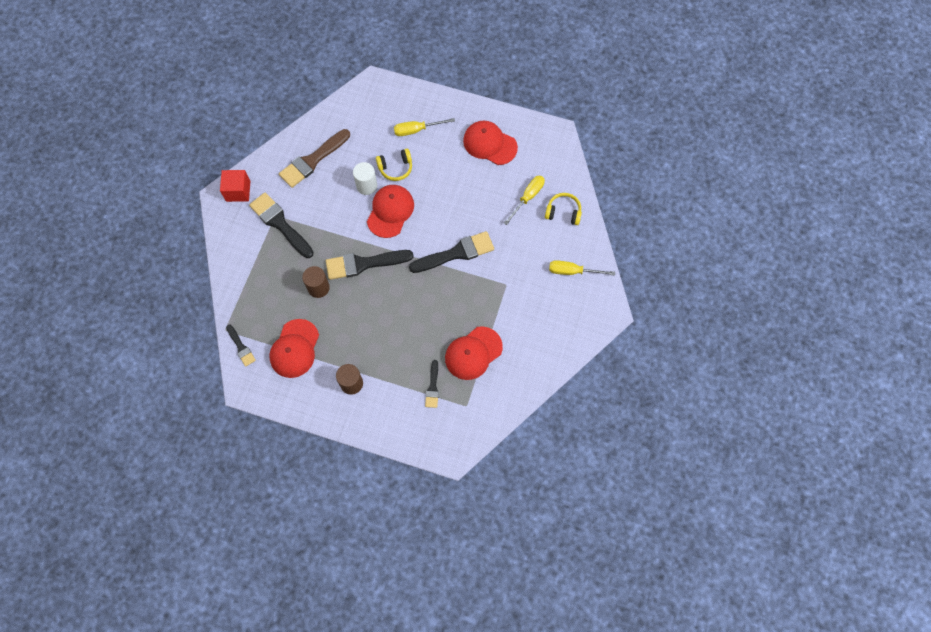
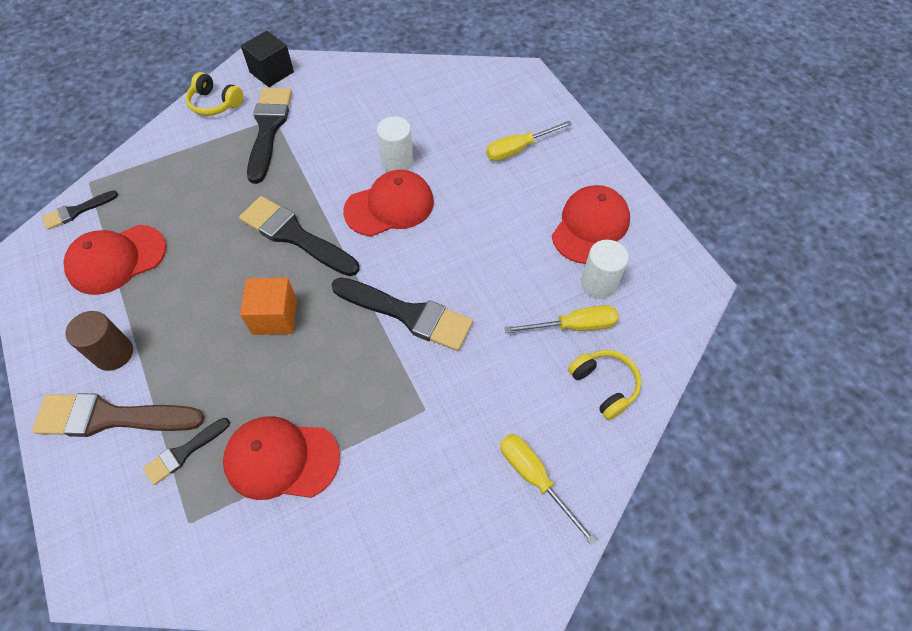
camera: 45 degrees right, 10 degrees down
red cube [220,170,250,202] -> black cube [241,31,294,87]
black brush [226,324,256,367] -> black brush turned 45 degrees clockwise [42,190,118,230]
brown brush [279,129,350,188] -> brown brush moved to [32,393,205,437]
brown cylinder [302,266,330,298] -> none
yellow headphones [376,149,412,181] -> yellow headphones moved to [186,72,243,116]
yellow screwdriver [394,118,455,136] -> yellow screwdriver turned 60 degrees counterclockwise [486,121,572,161]
red cap [463,121,518,165] -> red cap turned 45 degrees clockwise [552,185,630,264]
none -> orange cube [240,278,297,335]
none -> white cylinder [581,240,628,299]

